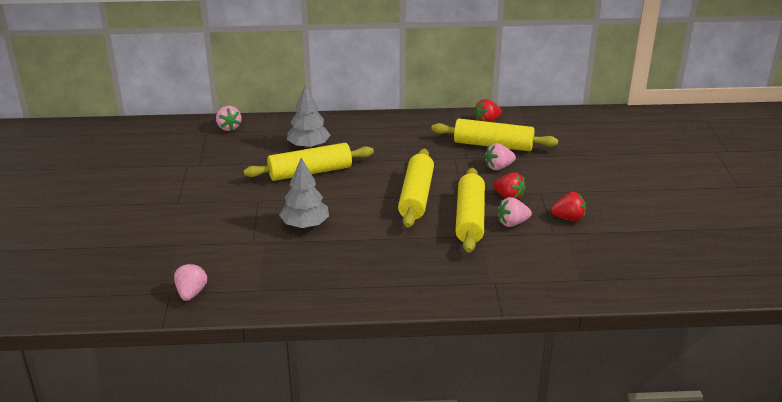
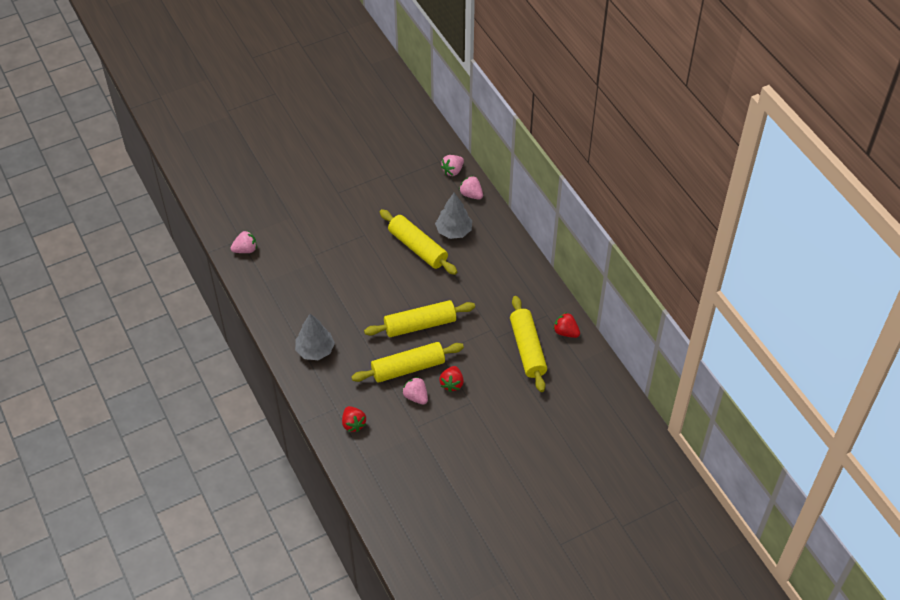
camera: 65 degrees right, 20 degrees up
grey tree [279,158,329,228] -> grey tree moved to [295,313,335,360]
pink strawberry [485,143,516,170] -> pink strawberry moved to [459,176,483,200]
red strawberry [551,192,586,221] -> red strawberry moved to [342,406,366,432]

